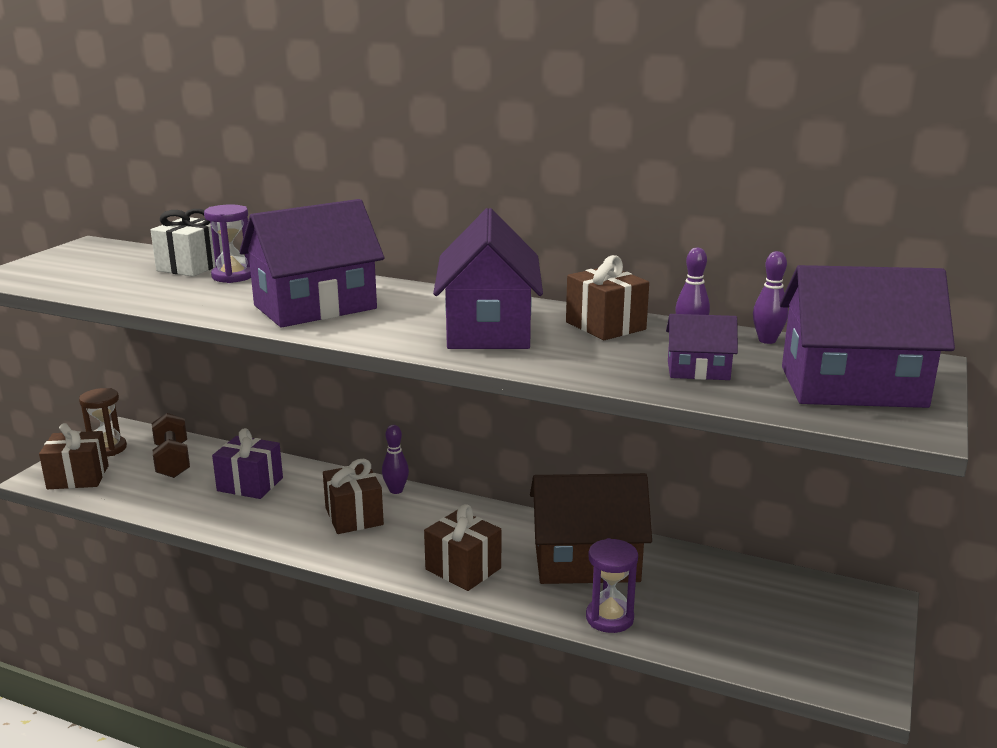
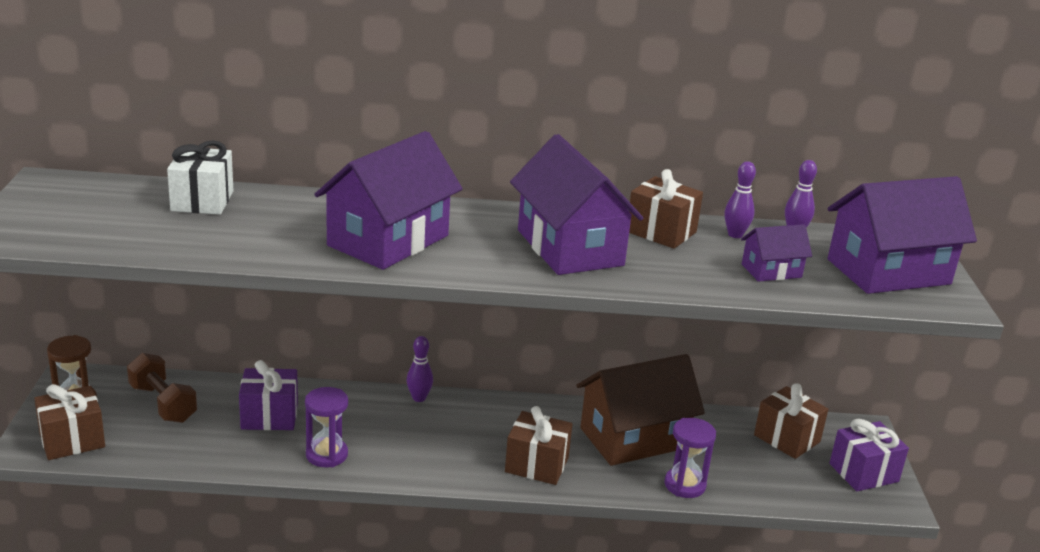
camera: 25 degrees left, 5 degrees up
purple hourglass [204,204,251,283] -> purple hourglass moved to [305,387,348,467]
brown gift [323,459,384,534] -> brown gift moved to [754,383,828,459]
none -> purple gift [829,419,909,491]

